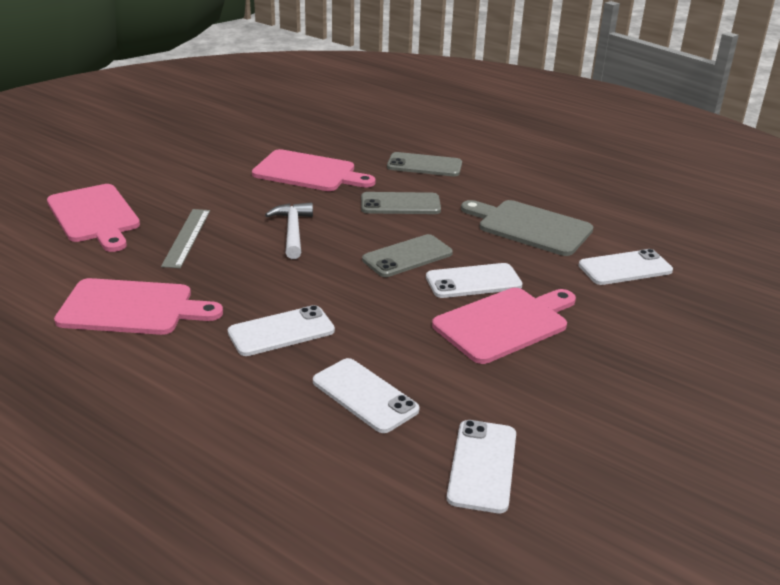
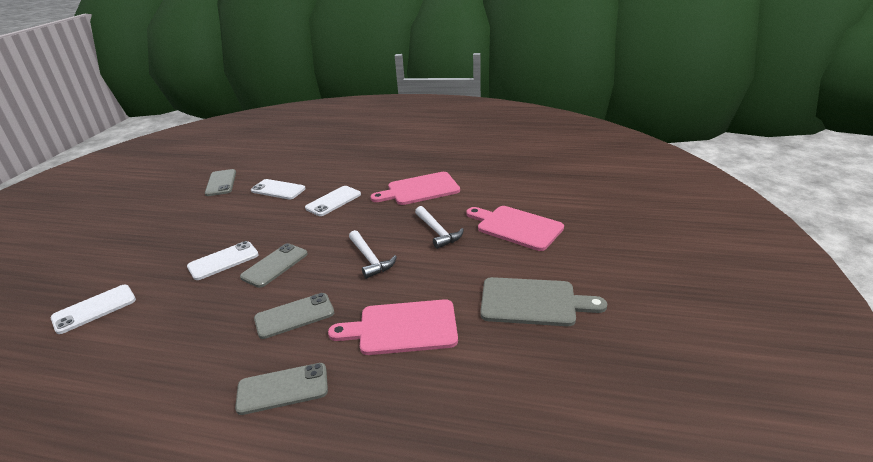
camera: 160 degrees right, 0 degrees up
grey ruler [161,209,210,268] -> white hammer [415,206,464,249]
pink cutting board [432,288,576,364] -> none
white phone [447,420,516,513] -> grey phone [205,169,236,196]
grey cutting board [461,200,593,256] -> grey cutting board moved to [480,277,607,326]

